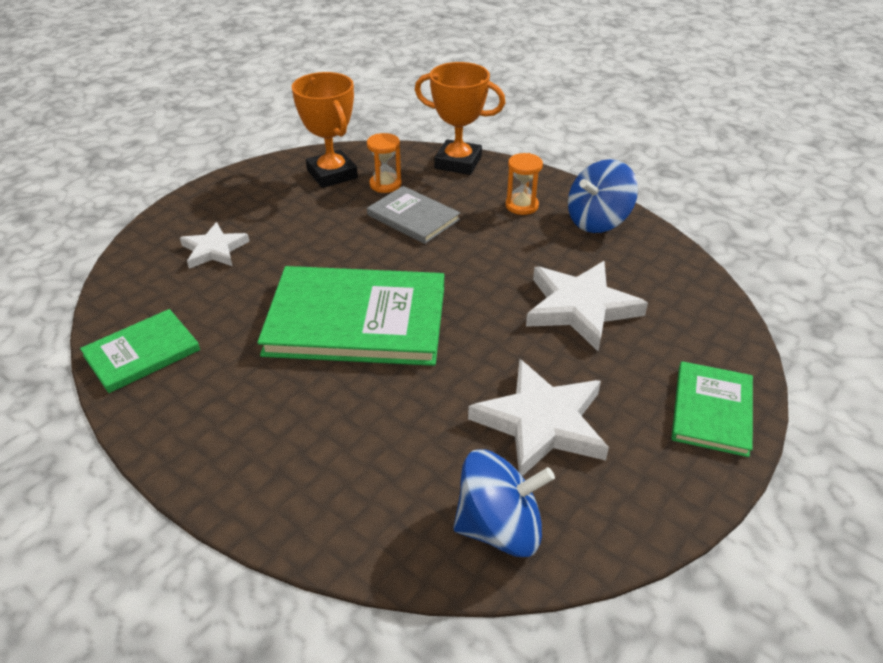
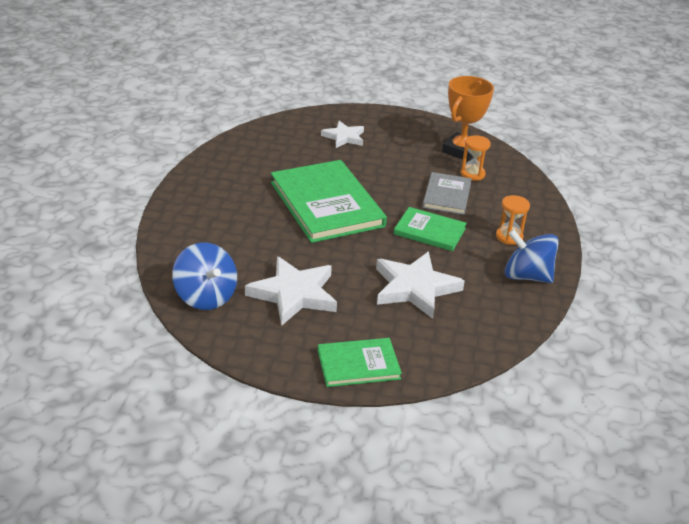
camera: 60 degrees right, 5 degrees down
green book [80,309,200,393] -> green book moved to [394,207,467,251]
orange trophy [415,62,505,175] -> none

